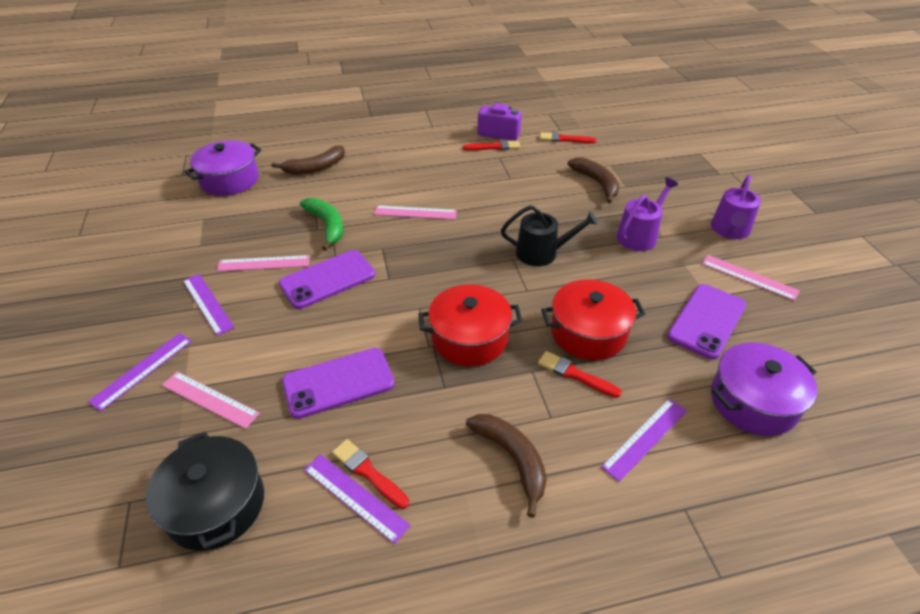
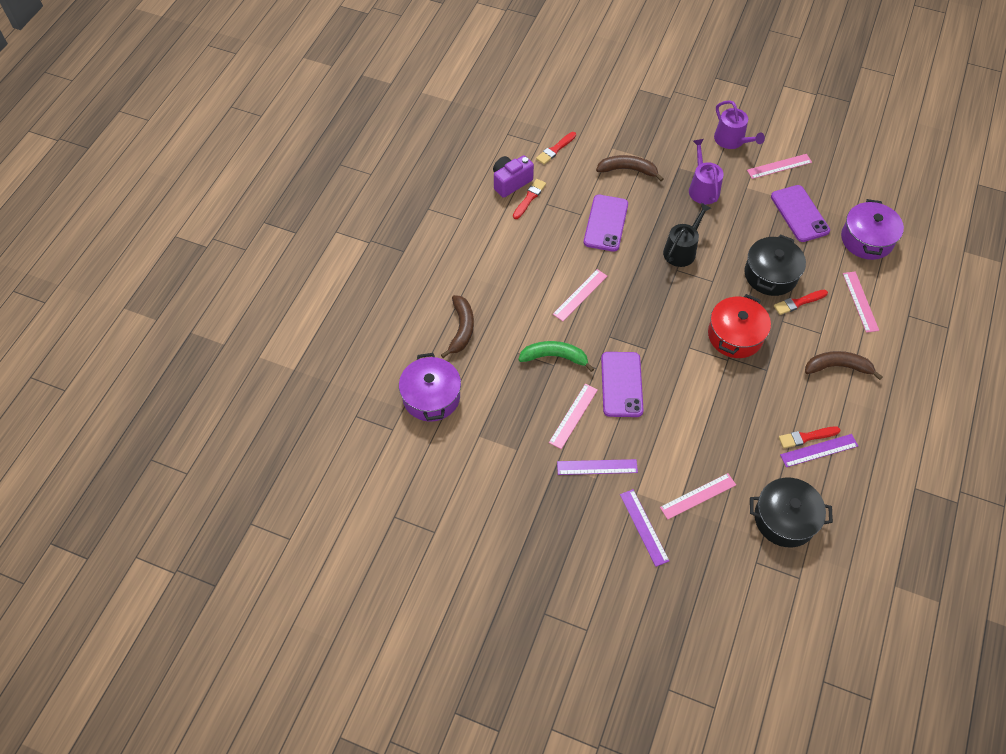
camera: 55 degrees left, 15 degrees up
purple phone [282,348,395,419] -> purple phone moved to [584,195,628,252]
red pot [541,279,645,360] -> black pot [744,234,806,296]
purple ruler [601,399,687,482] -> pink ruler [843,272,879,333]

